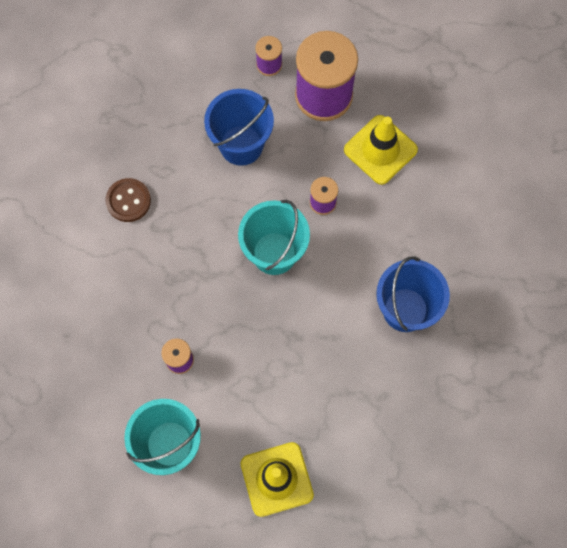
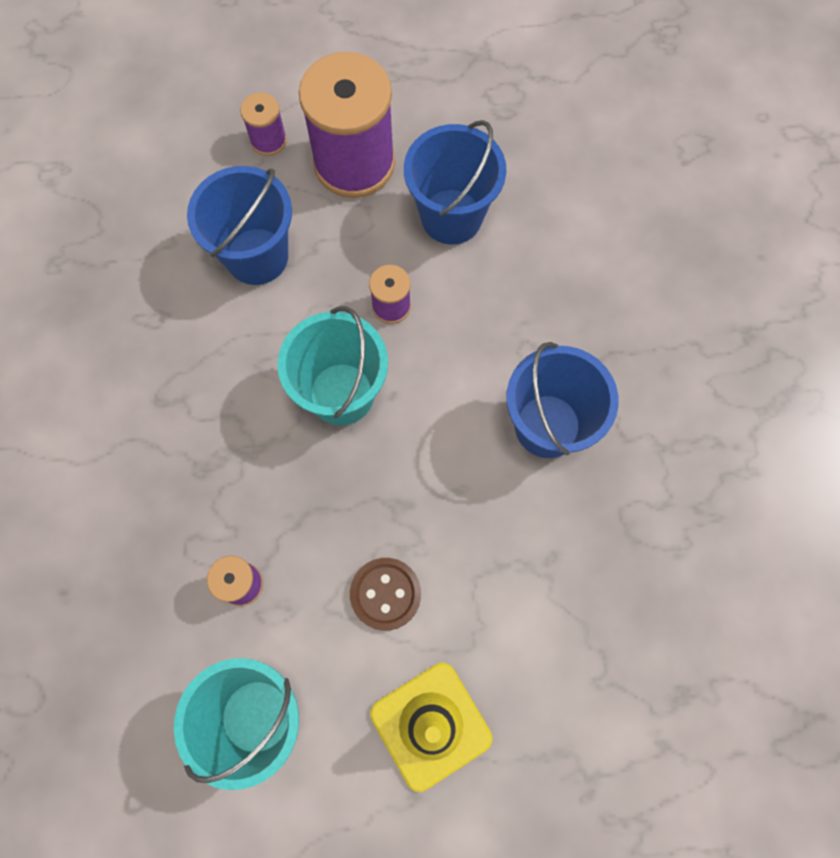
camera: 15 degrees left, 0 degrees up
brown button [105,178,151,222] -> brown button moved to [350,558,421,631]
yellow traffic cone [344,115,418,185] -> blue bucket [404,120,506,244]

